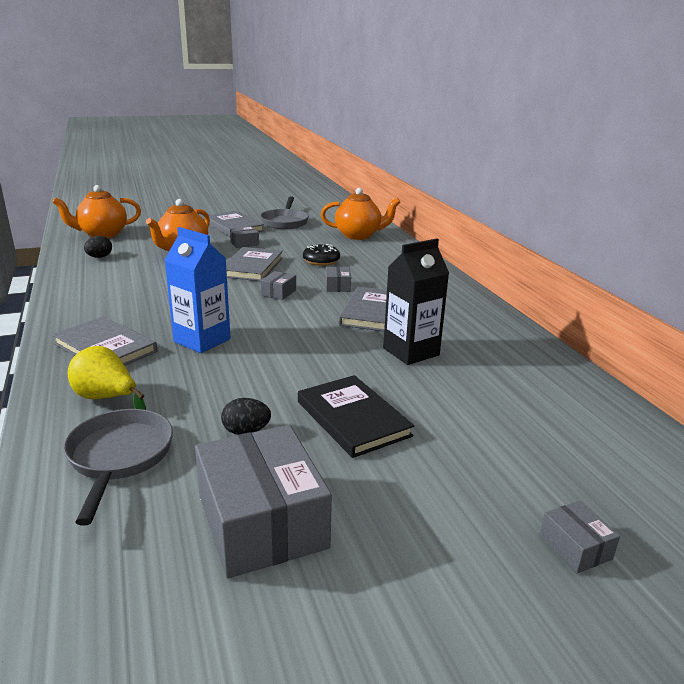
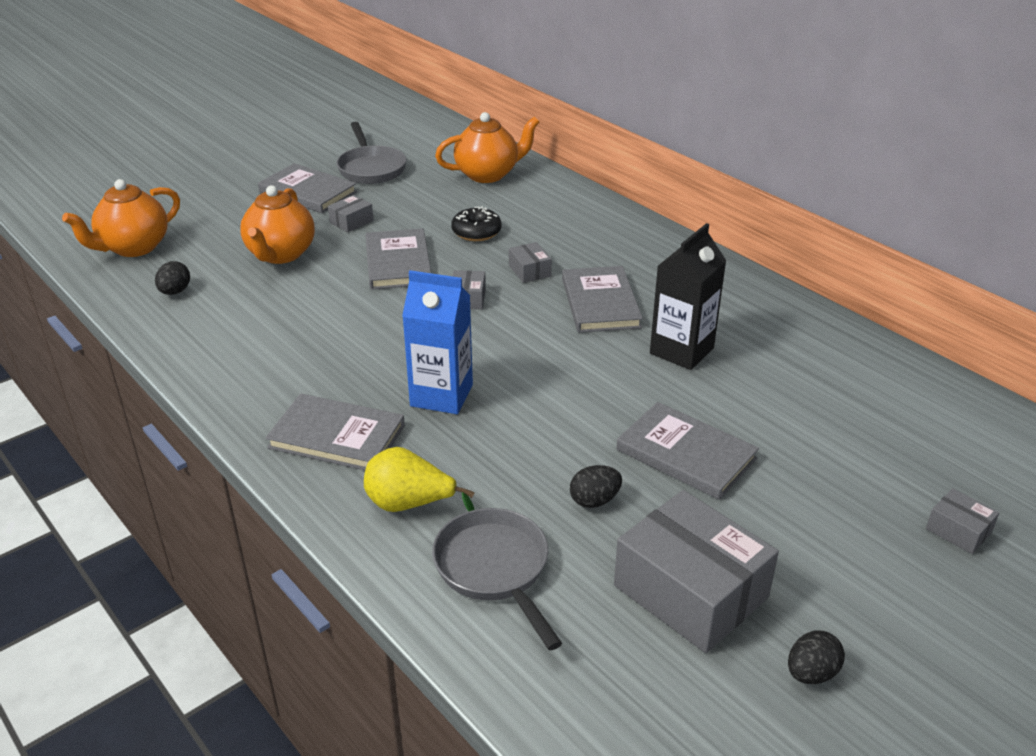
camera: 20 degrees left, 10 degrees up
black book [298,375,414,458] -> grey book [616,402,759,500]
none -> black egg [788,631,845,684]

